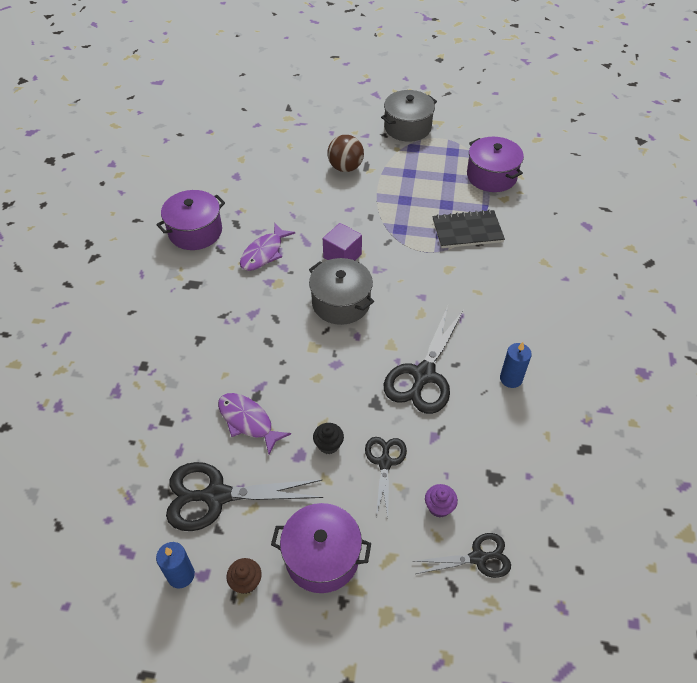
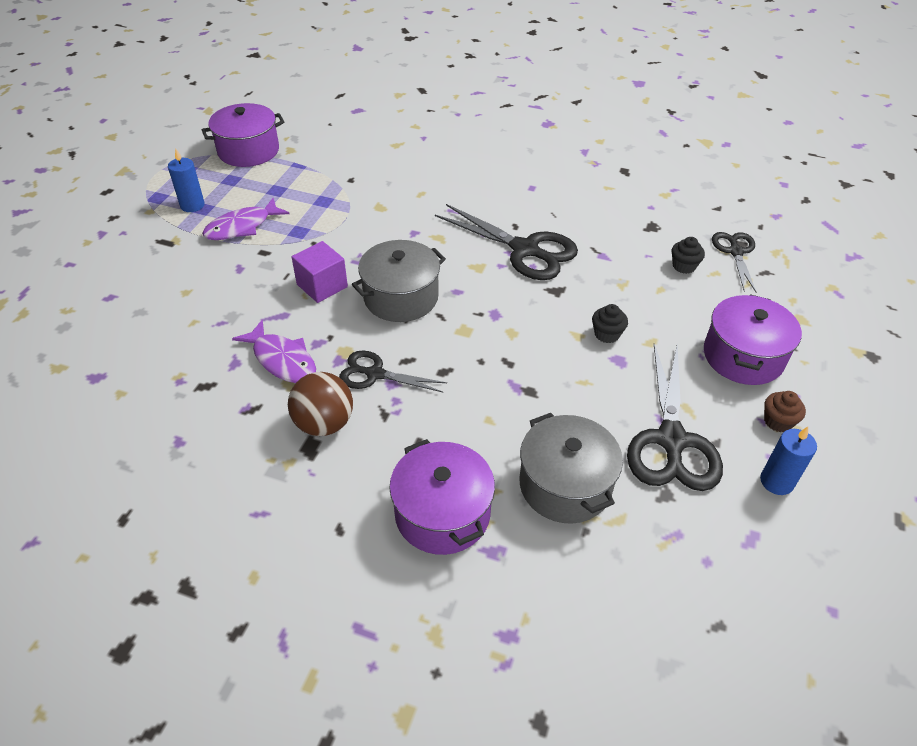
camera: 80 degrees left, 5 degrees down
purple pot [156,190,225,250] -> purple pot moved to [389,439,495,555]
purple fish [218,393,291,454] -> purple fish moved to [202,198,289,240]
brown ball [328,135,364,172] -> brown ball moved to [288,372,353,436]
black scissors [365,437,407,517] -> black scissors moved to [339,351,447,392]
grey pot [381,90,437,142] -> grey pot moved to [520,413,623,524]
purple cupcake [425,484,458,518] -> black cupcake [671,237,705,274]
black notebook [433,210,505,248] -> none
blue candle [500,342,532,388] -> blue candle moved to [168,148,205,212]

